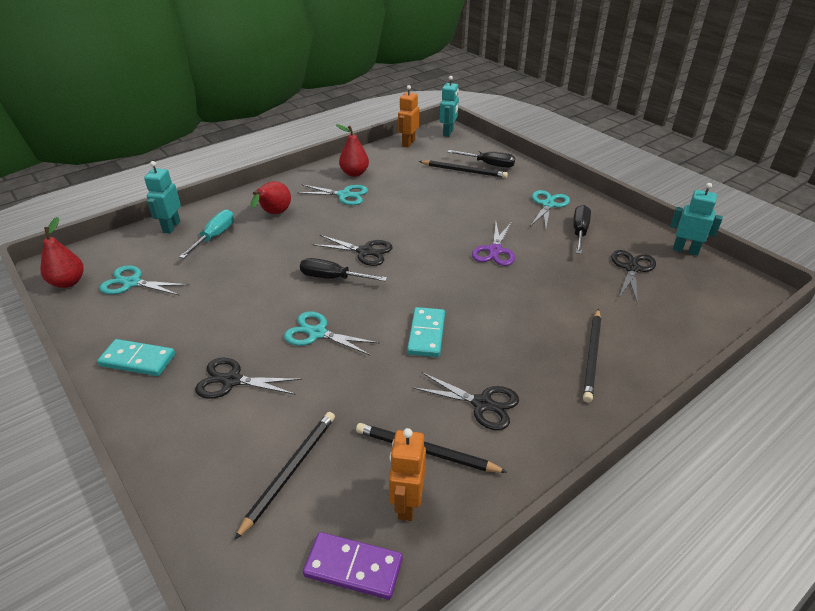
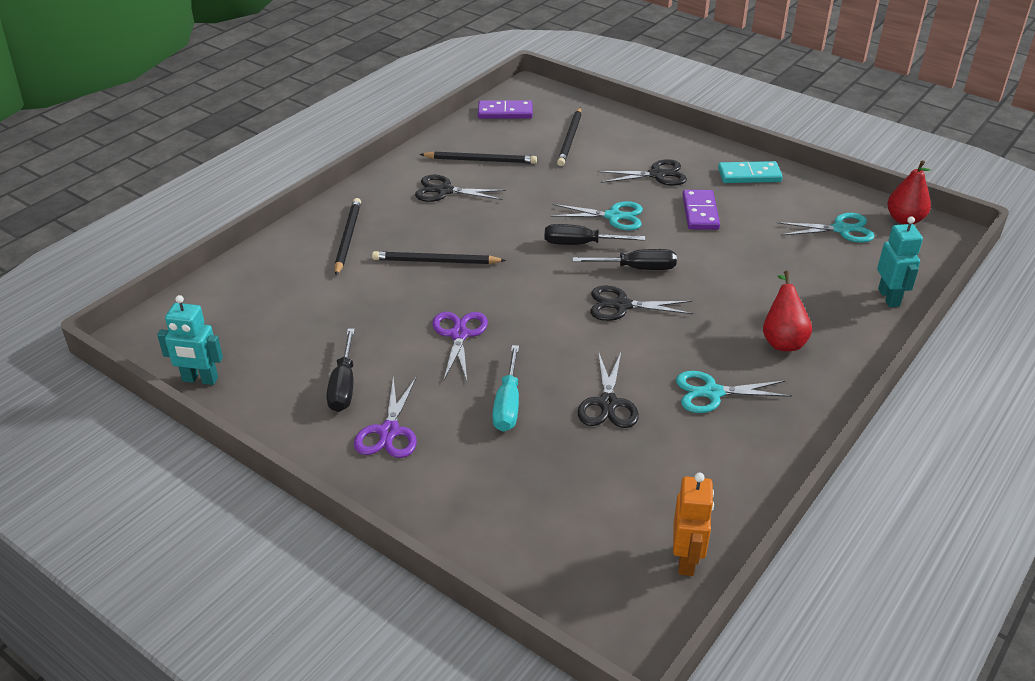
camera: 165 degrees right, 0 degrees up
turquoise screwdriver [179,210,234,258] -> turquoise screwdriver moved to [492,345,519,432]
red pear [336,124,369,177] -> none
orange robot [389,428,426,521] -> none
turquoise domino [407,307,445,357] -> none
black pencil [419,160,508,178] -> black pencil moved to [372,251,506,264]
turquoise robot [440,76,459,137] -> none
black screwdriver [448,150,515,168] -> black screwdriver moved to [545,224,645,245]
turquoise scissors [530,190,570,230] -> purple scissors [354,377,417,458]
black scissors [611,250,656,304] -> black scissors moved to [578,351,639,428]
none -> purple domino [682,190,720,230]

